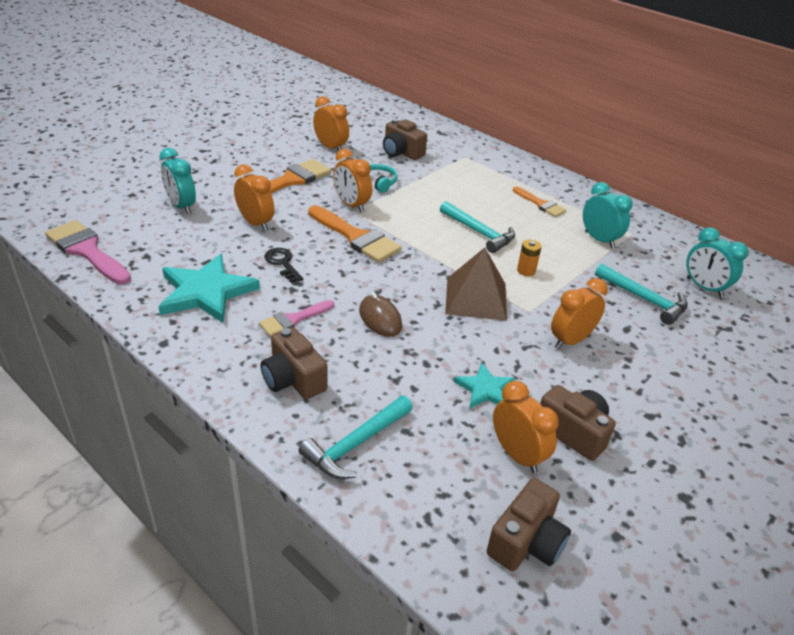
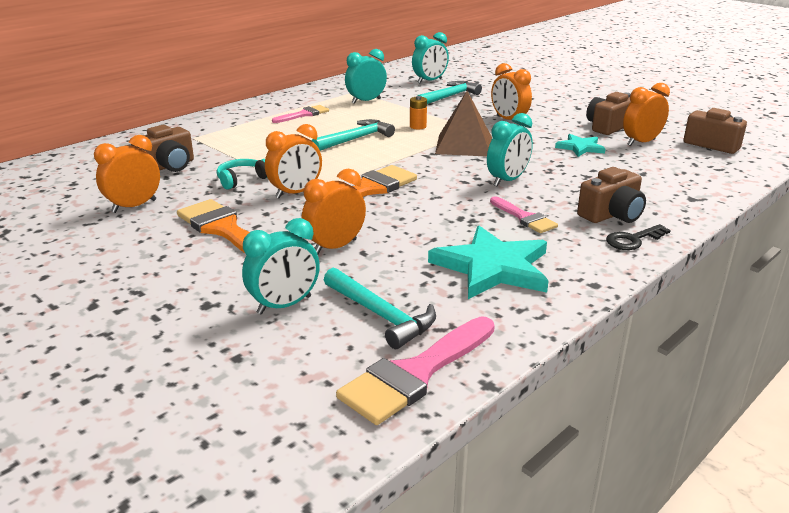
camera: 85 degrees left, 10 degrees down
black key [264,248,303,283] -> black key moved to [606,224,671,250]
turquoise hammer [299,396,413,479] -> turquoise hammer moved to [324,267,436,349]
brown mouse [359,292,402,337] -> turquoise clock [487,113,533,187]
orange brush [513,186,567,217] -> pink brush [272,105,329,123]

